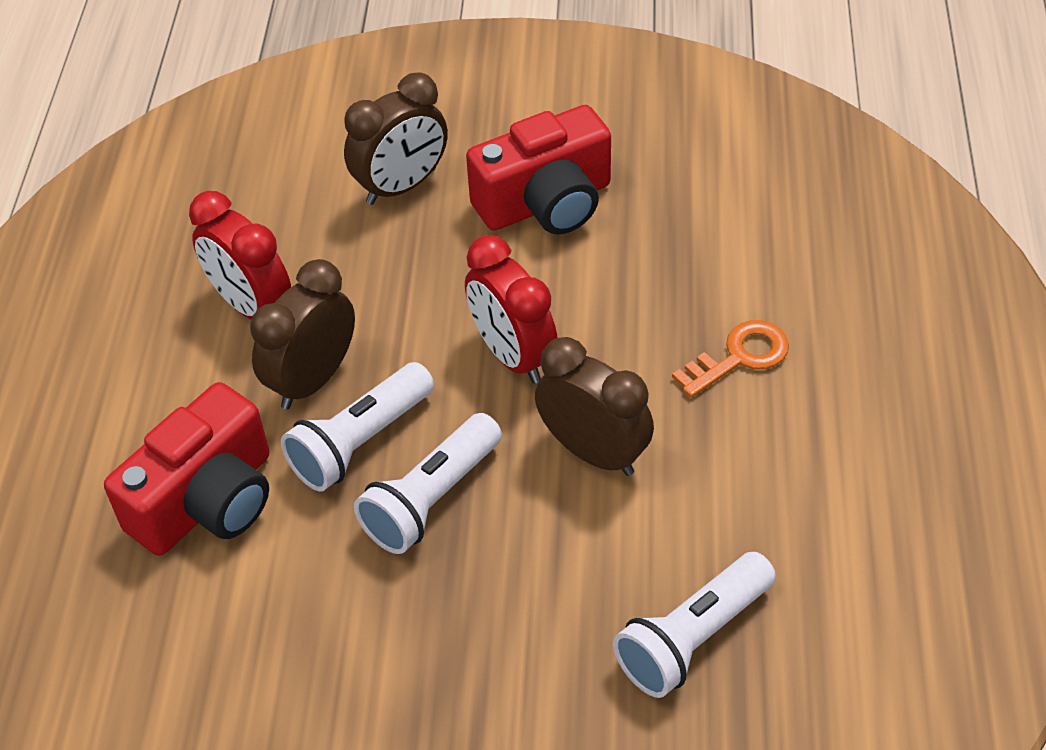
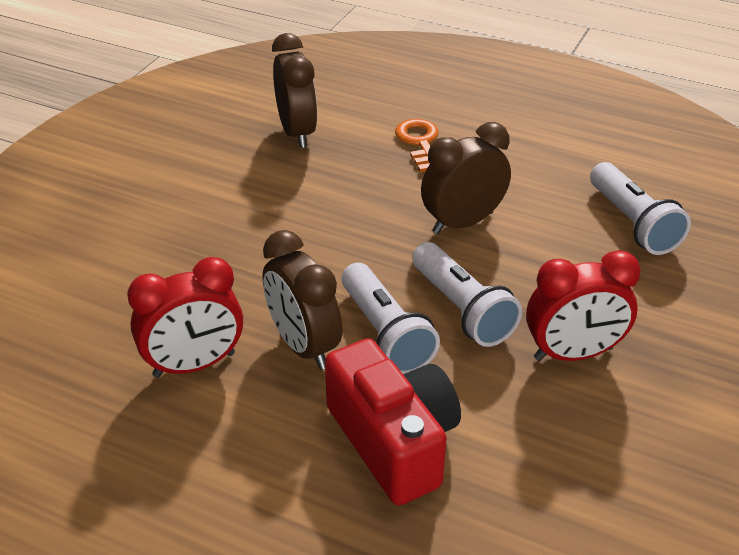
camera: 70 degrees left, 10 degrees down
brown clock [344,72,448,205] -> brown clock moved to [272,33,317,148]
red clock [465,235,557,384] -> red clock moved to [526,250,641,361]
red camera [466,105,611,234] -> none

